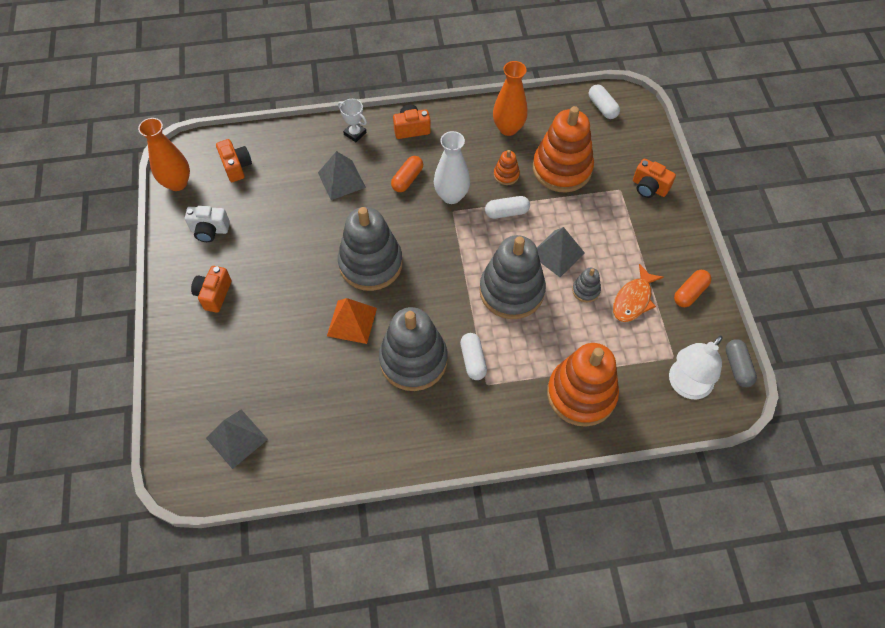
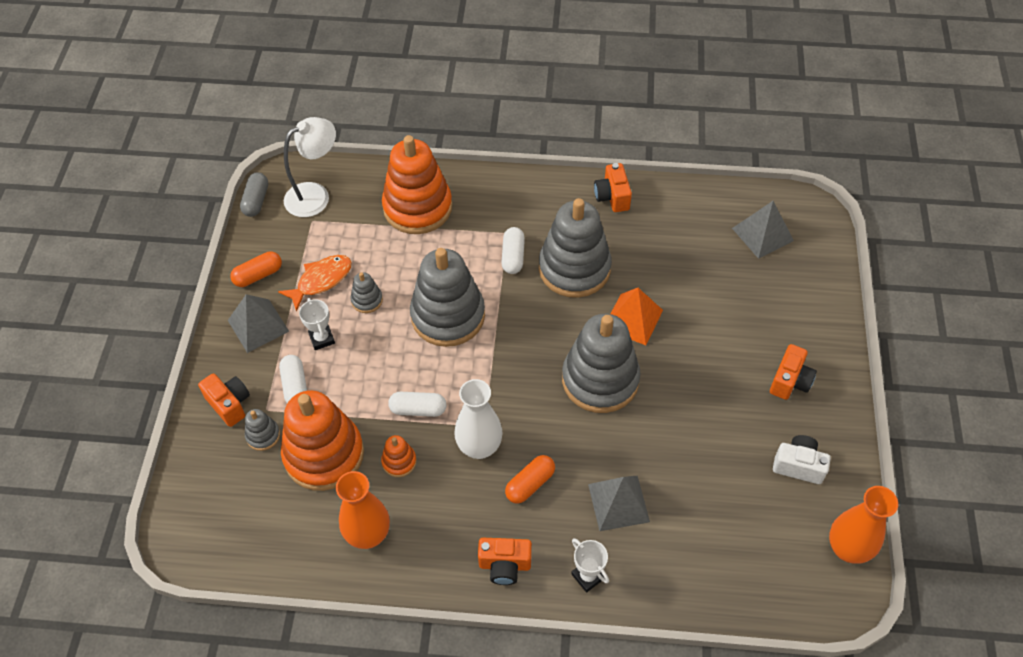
camera: 165 degrees left, 5 degrees down
orange camera [216,139,252,182] -> orange camera moved to [594,163,632,212]
grey pyramid [537,227,585,277] -> grey pyramid moved to [228,294,289,353]
white capsule [589,85,620,119] -> white capsule moved to [279,355,307,403]
none -> grey stacking toy [245,409,280,451]
none -> white trophy [299,298,335,350]

